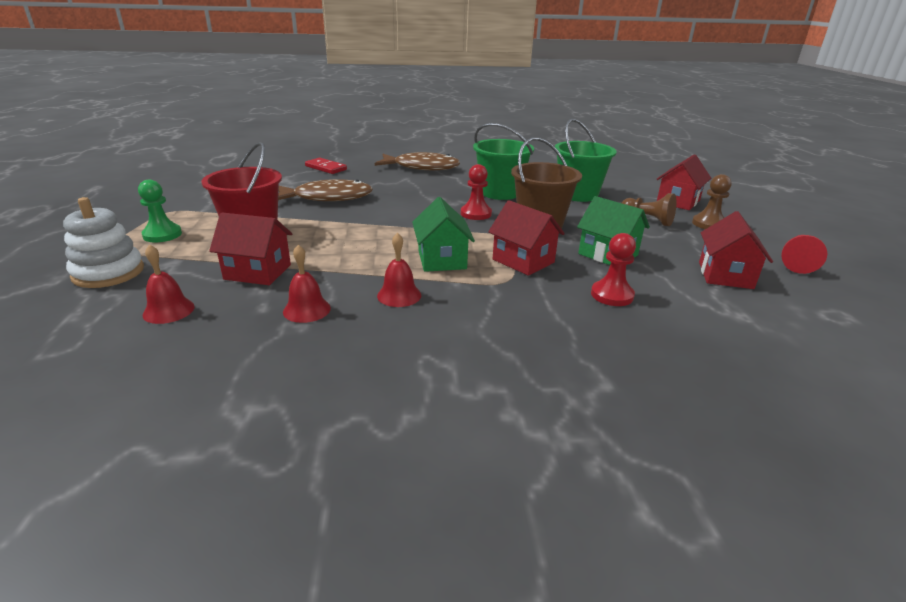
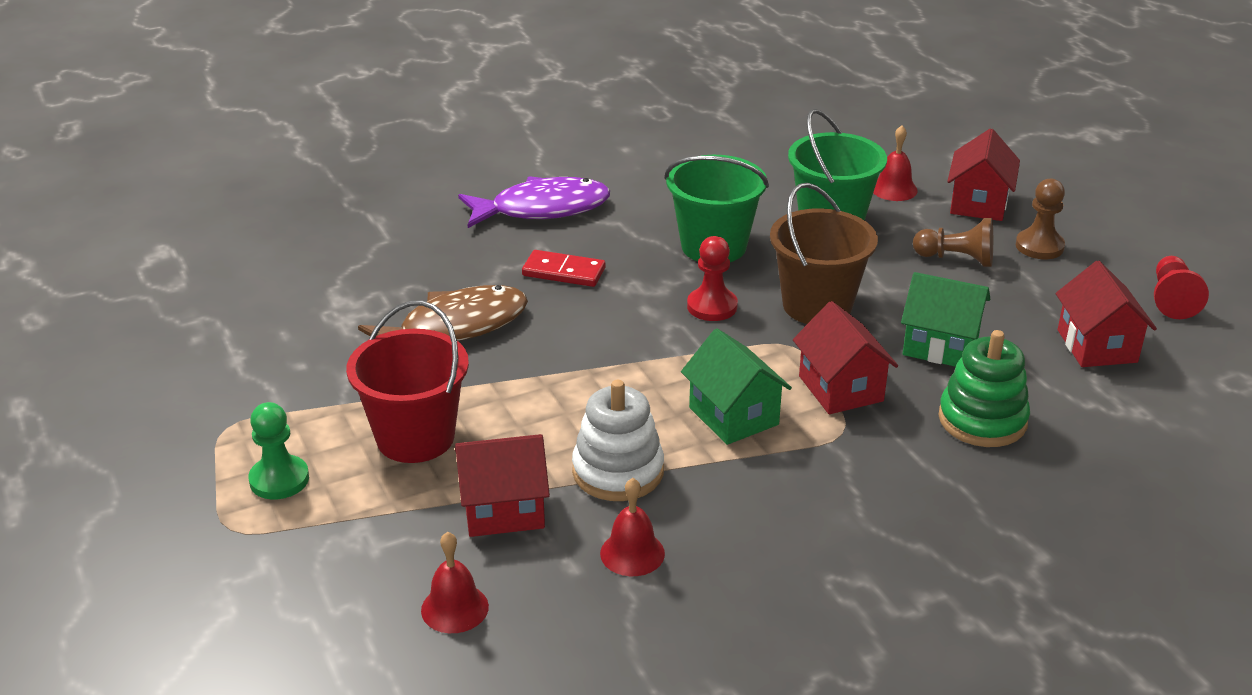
camera: 20 degrees left, 5 degrees up
white stacking toy [63,197,144,288] -> white stacking toy moved to [572,380,664,501]
red domino [305,158,347,174] -> red domino moved to [522,250,605,287]
brown fish [375,152,460,170] -> purple fish [458,176,610,228]
red bell [377,233,421,307] -> red bell moved to [873,125,918,201]
red house [488,200,565,276] -> red house turned 45 degrees clockwise [793,301,898,414]
red pawn [591,233,636,306] -> green stacking toy [938,330,1030,447]

